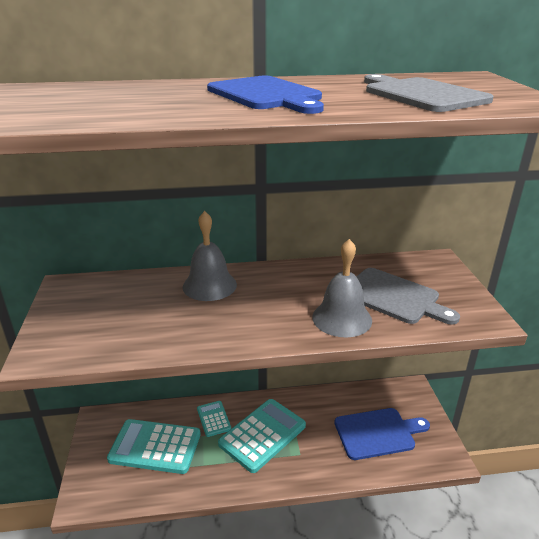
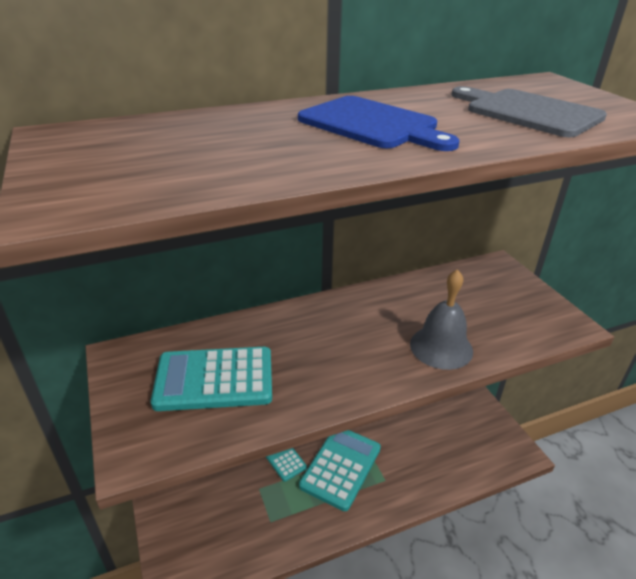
camera: 15 degrees left, 5 degrees up
turquoise calculator [107,419,201,474] -> turquoise calculator moved to [151,347,272,411]
grey bell [183,211,237,301] -> none
blue cutting board [334,408,430,460] -> none
grey cutting board [356,268,460,324] -> none

